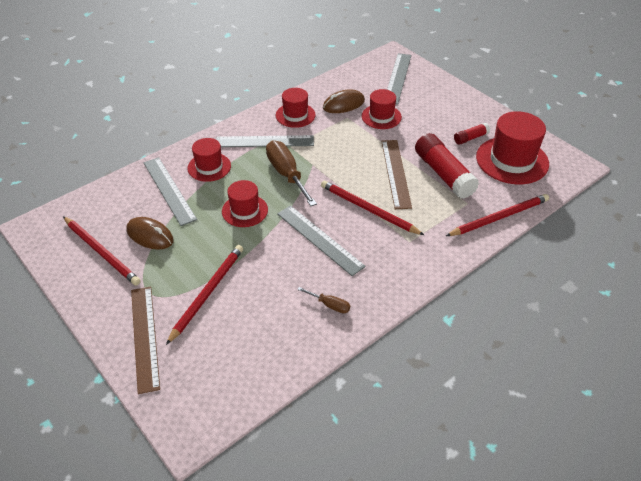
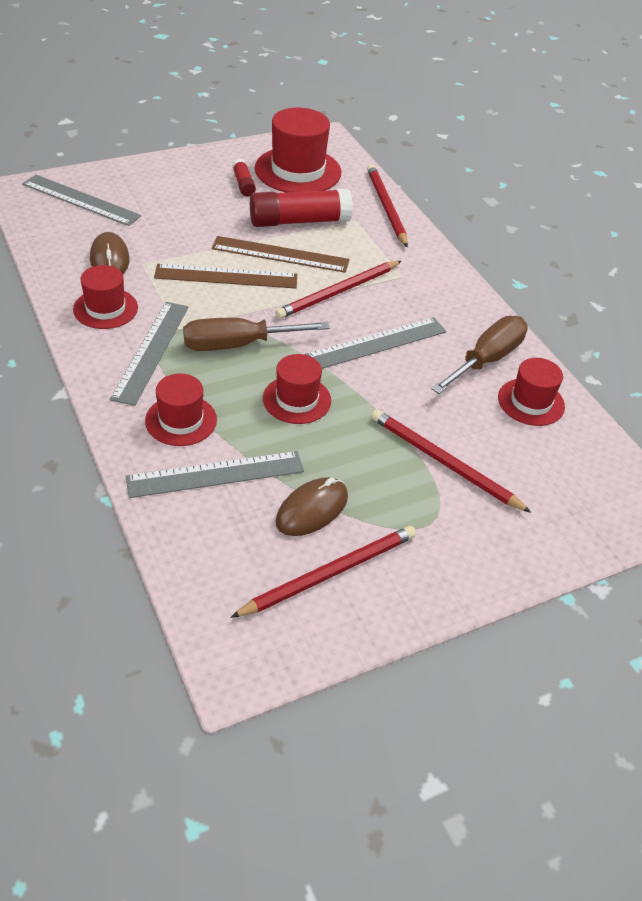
camera: 80 degrees left, 0 degrees up
brown ruler [131,287,160,394] -> brown ruler moved to [154,264,297,289]
brown screwdriver [297,287,350,313] -> brown screwdriver [431,316,528,394], size x2.04
red hat [362,89,402,129] -> red hat moved to [498,358,565,426]

